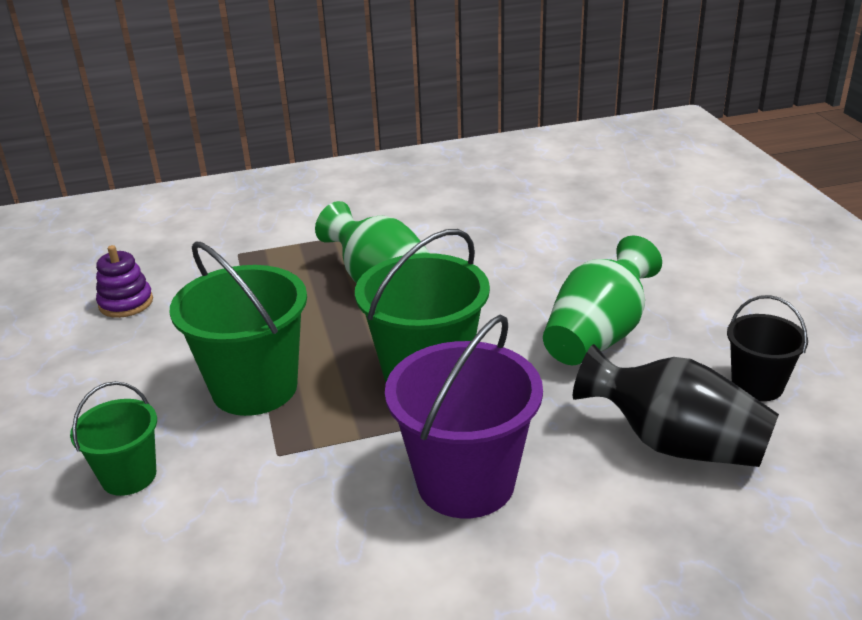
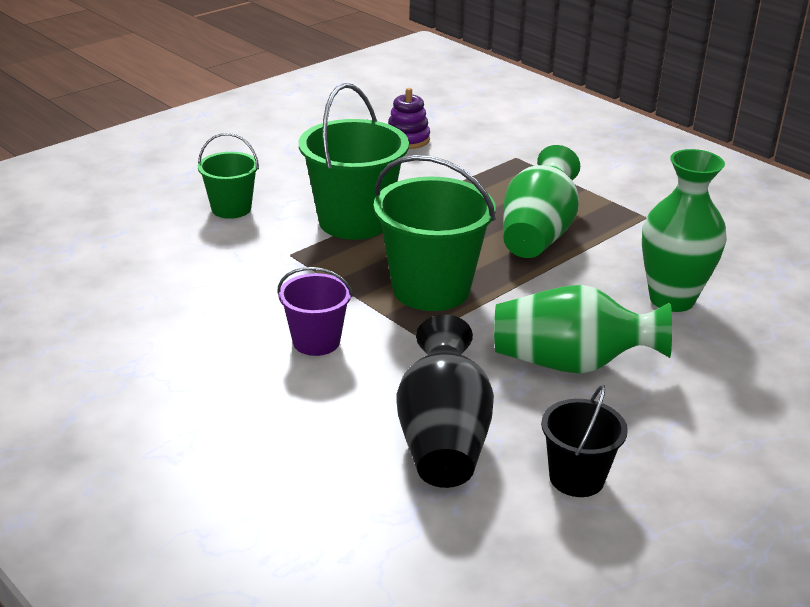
camera: 60 degrees right, 0 degrees up
purple bucket [385,315,543,518] -> purple bucket [277,267,353,356], size x0.57
none -> green vase [642,149,727,312]

